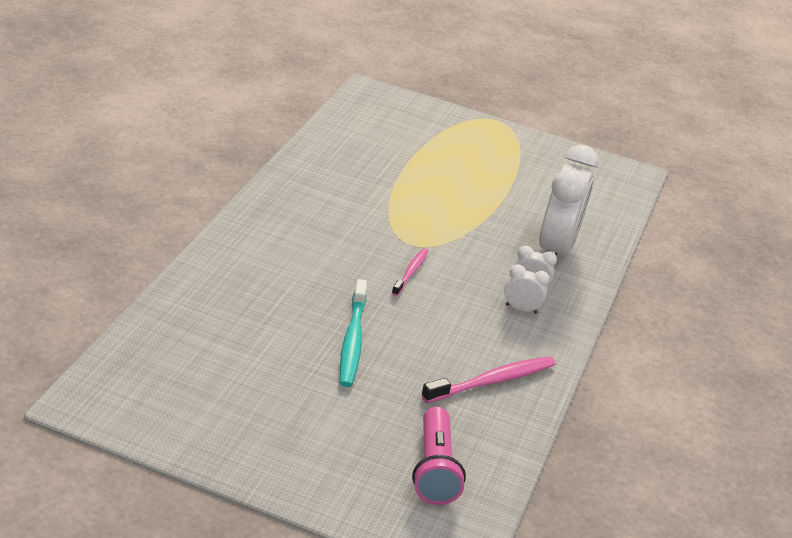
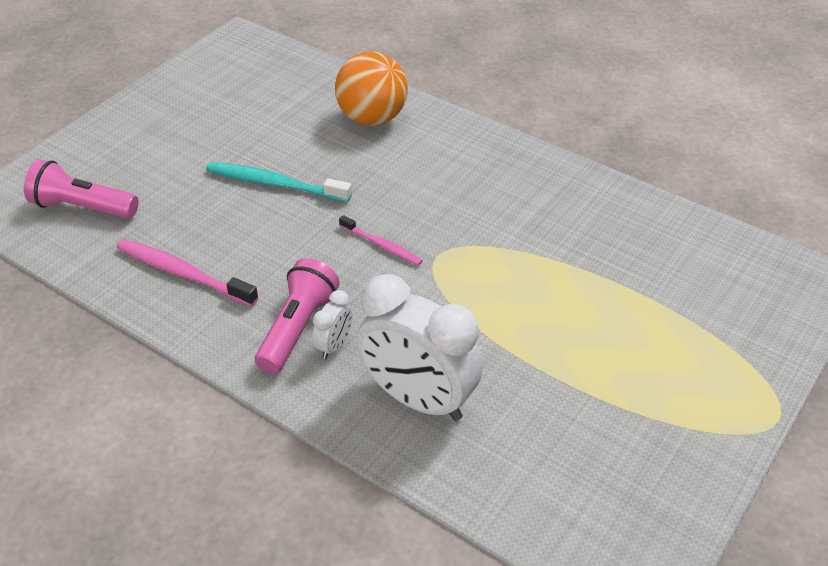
camera: 110 degrees right, 10 degrees up
pink toothbrush [421,356,556,403] -> pink toothbrush turned 135 degrees clockwise [116,239,258,307]
white clock [504,264,550,314] -> pink flashlight [255,258,340,374]
none -> orange ball [335,52,408,126]

